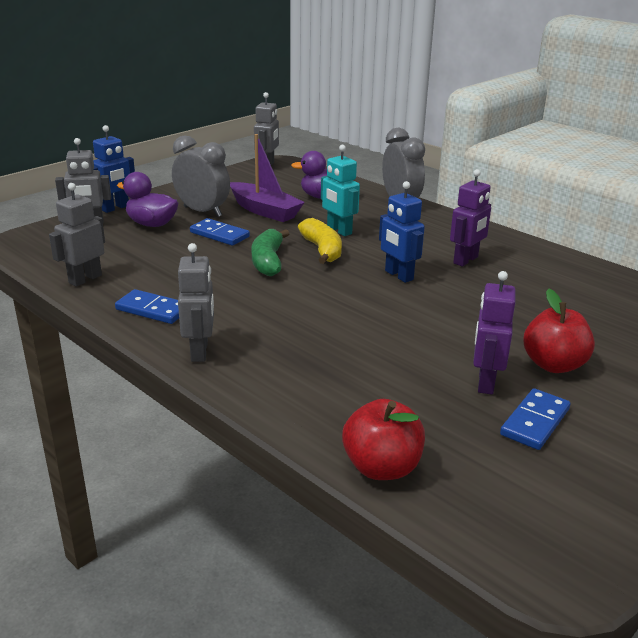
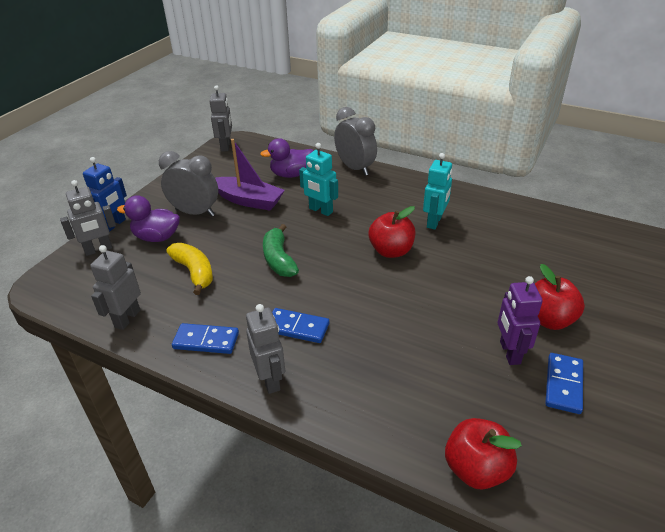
camera: 15 degrees left, 10 degrees up
blue domino [190,218,250,246] -> blue domino moved to [272,308,329,343]
yellow banana [298,218,342,264] -> yellow banana moved to [166,243,213,295]
blue robot [379,181,425,283] -> red apple [369,206,415,258]
purple robot [450,169,491,266] -> turquoise robot [423,153,452,230]

